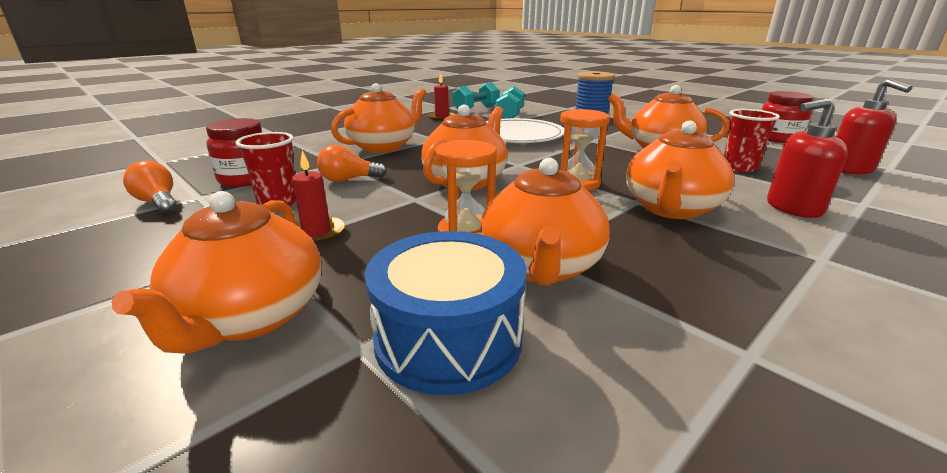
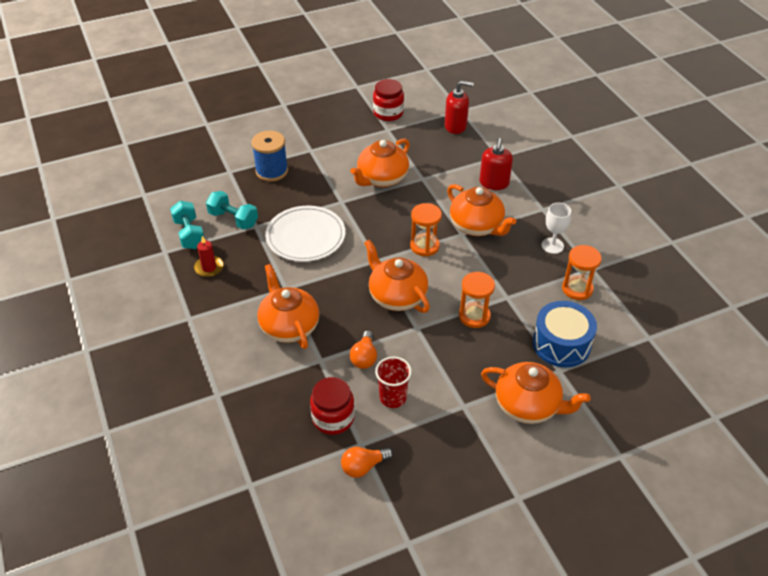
camera: 70 degrees left, 20 degrees up
red candle [292,150,345,244] -> none
orange teapot [481,157,610,286] -> none
red cup [724,109,780,172] -> none
none -> white goblet [541,203,571,254]
none -> orange hourglass [562,245,602,300]

